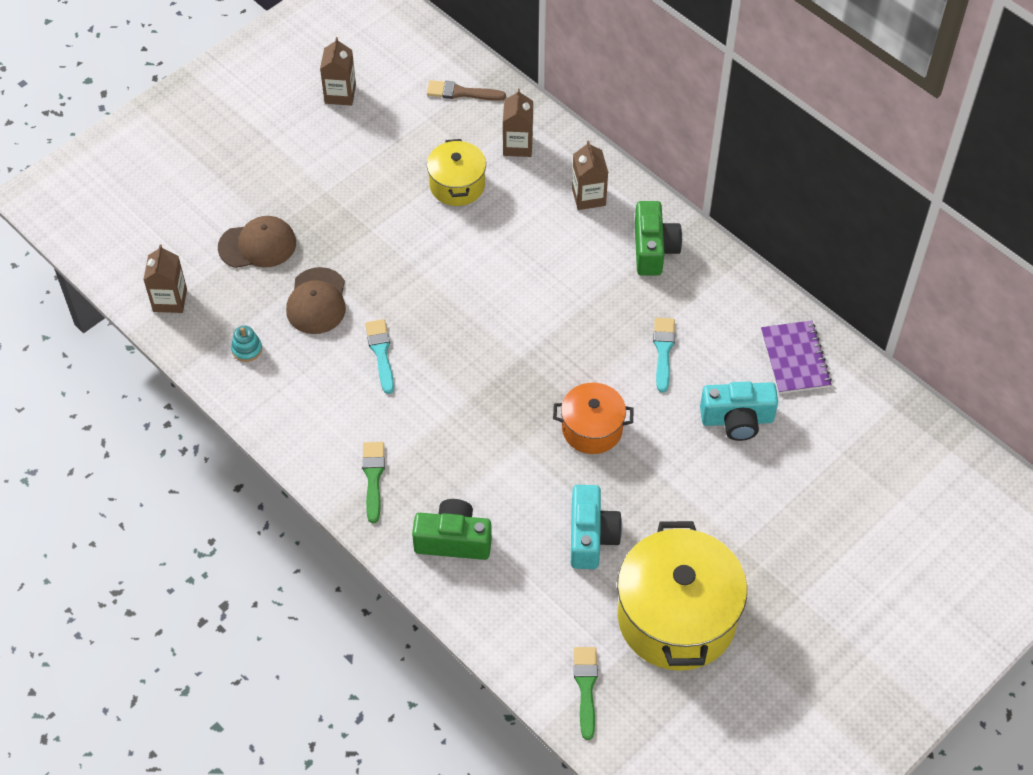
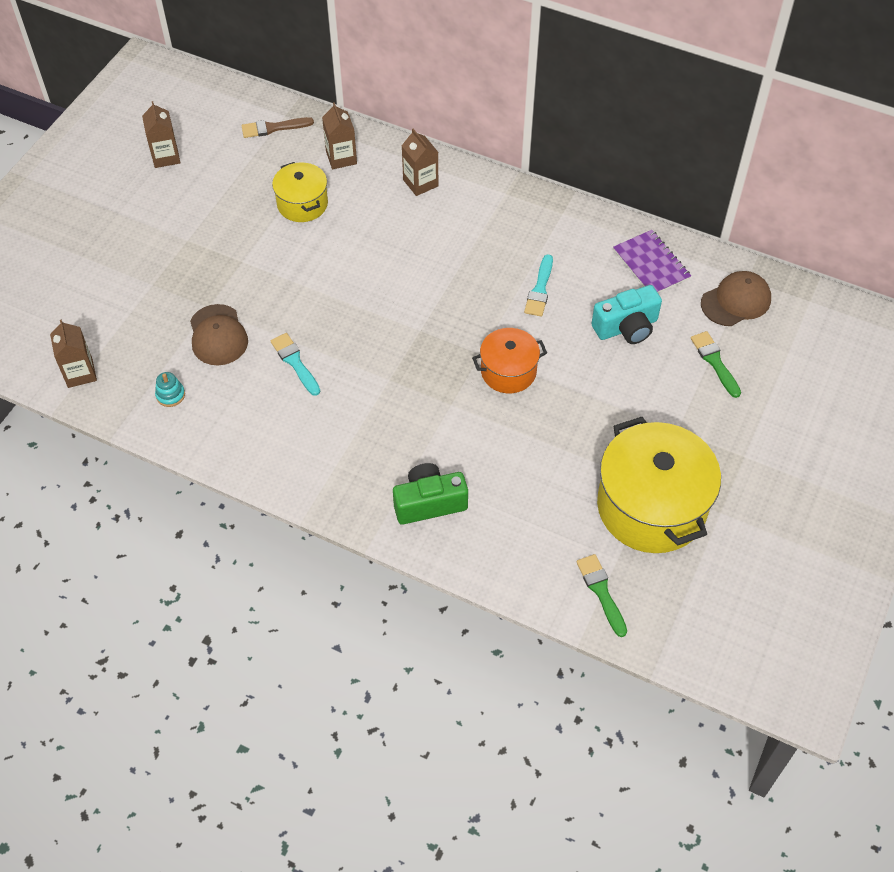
camera: 20 degrees left, 0 degrees up
brown cap [218,216,296,268] -> brown cap moved to [701,271,771,326]
green brush [362,442,385,523] -> green brush moved to [691,331,741,398]
turquoise camera [571,485,622,569] -> none
green camera [635,201,682,276] -> none
turquoise brush [653,318,675,392] -> turquoise brush turned 150 degrees counterclockwise [524,254,553,317]

